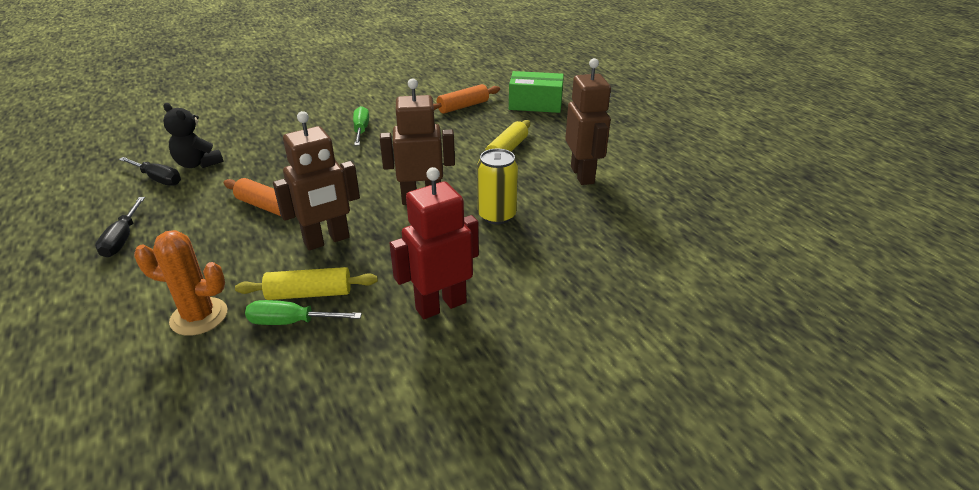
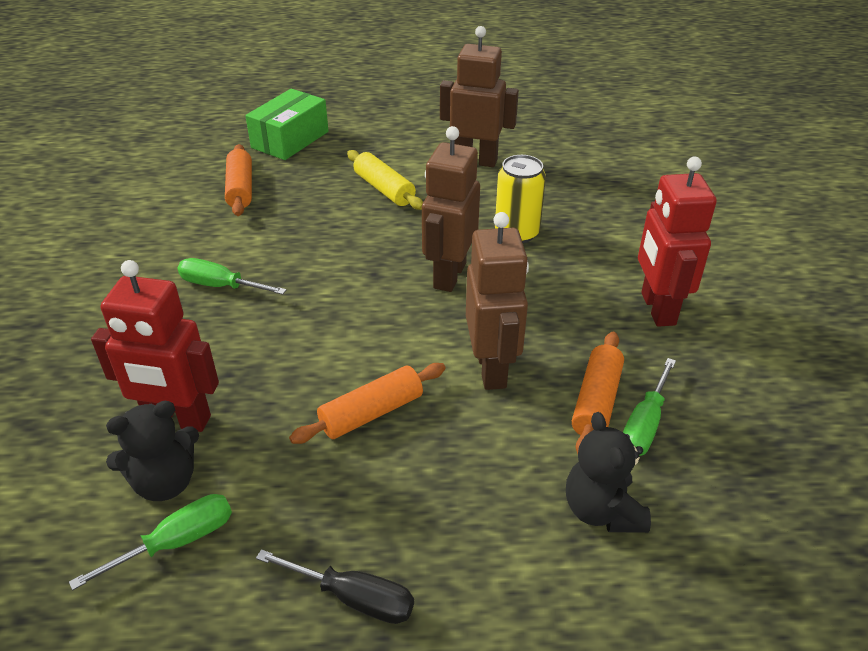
camera: 65 degrees left, 5 degrees up
black screwdriver [119,157,181,186] -> green screwdriver [69,494,232,590]
orange cactus [134,230,227,336] -> black teddy bear [566,412,651,533]
yellow rolling pin [235,267,378,300] -> orange rolling pin [572,332,624,454]
none -> red robot [91,260,219,432]

